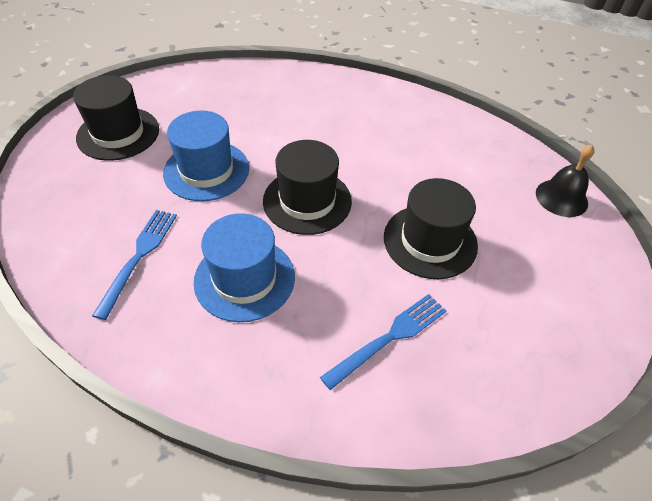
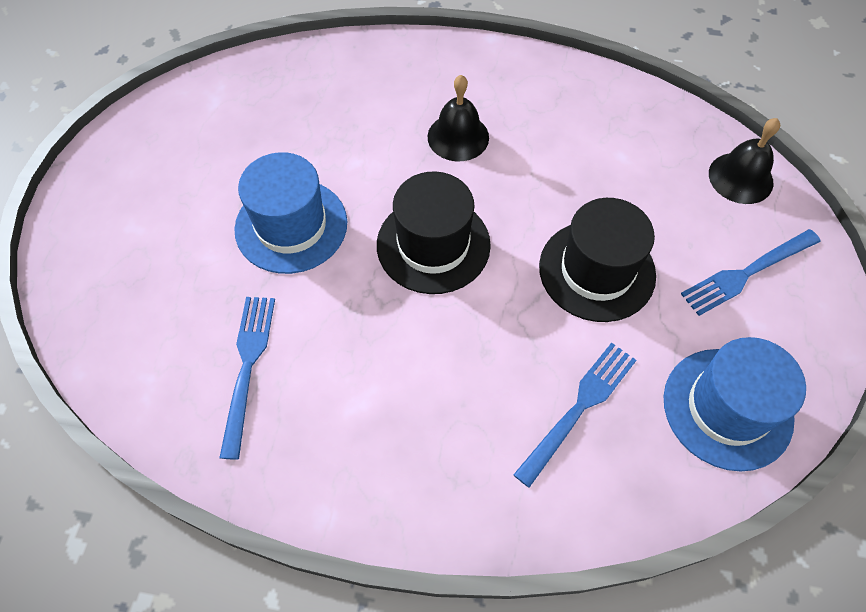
camera: 10 degrees left, 10 degrees up
black hat [73,75,159,161] -> none
blue hat [193,213,295,322] -> blue hat moved to [664,337,806,472]
none -> black bell [428,75,489,161]
none -> blue fork [681,229,821,316]

